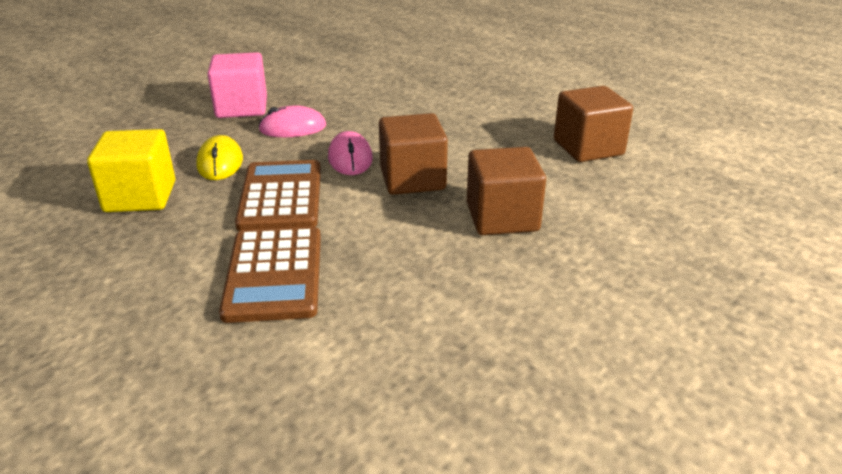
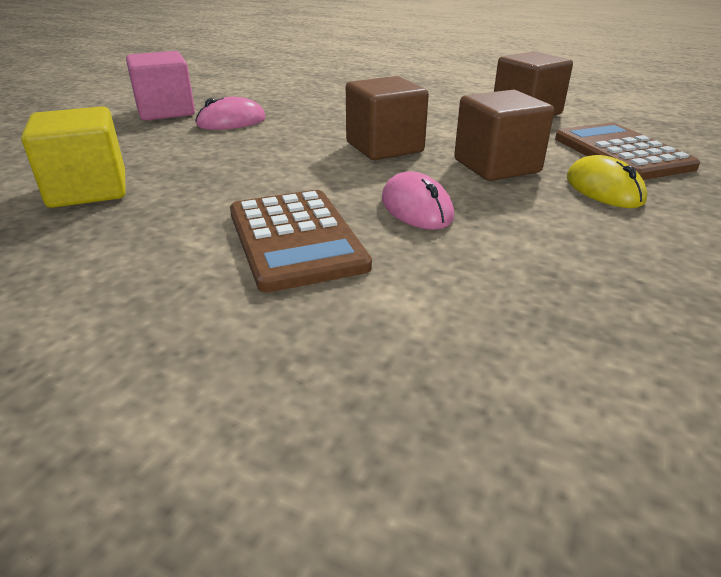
camera: 15 degrees left, 0 degrees up
yellow mouse [196,135,243,180] -> yellow mouse moved to [567,155,647,208]
brown calculator [235,160,321,231] -> brown calculator moved to [555,123,700,180]
pink mouse [328,131,373,175] -> pink mouse moved to [382,171,454,230]

